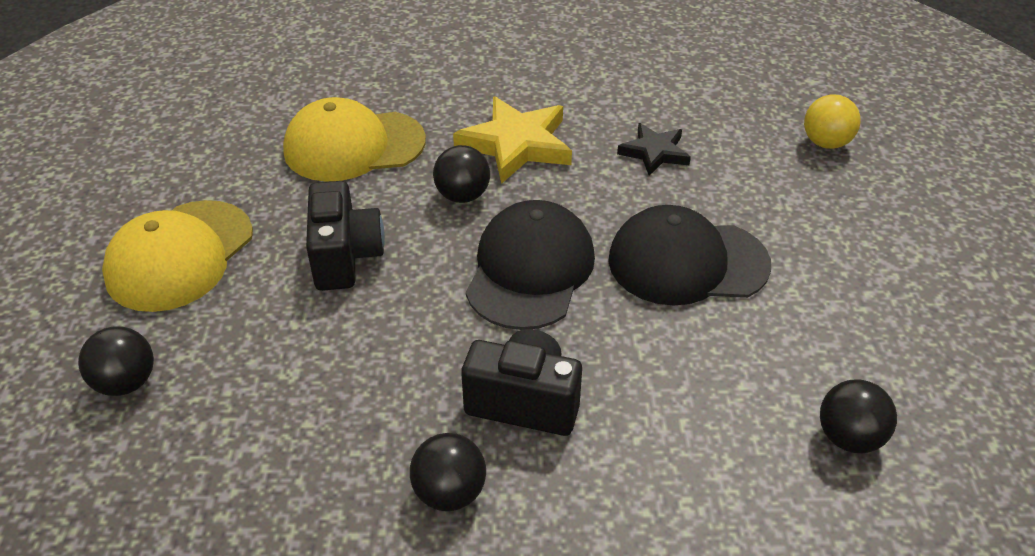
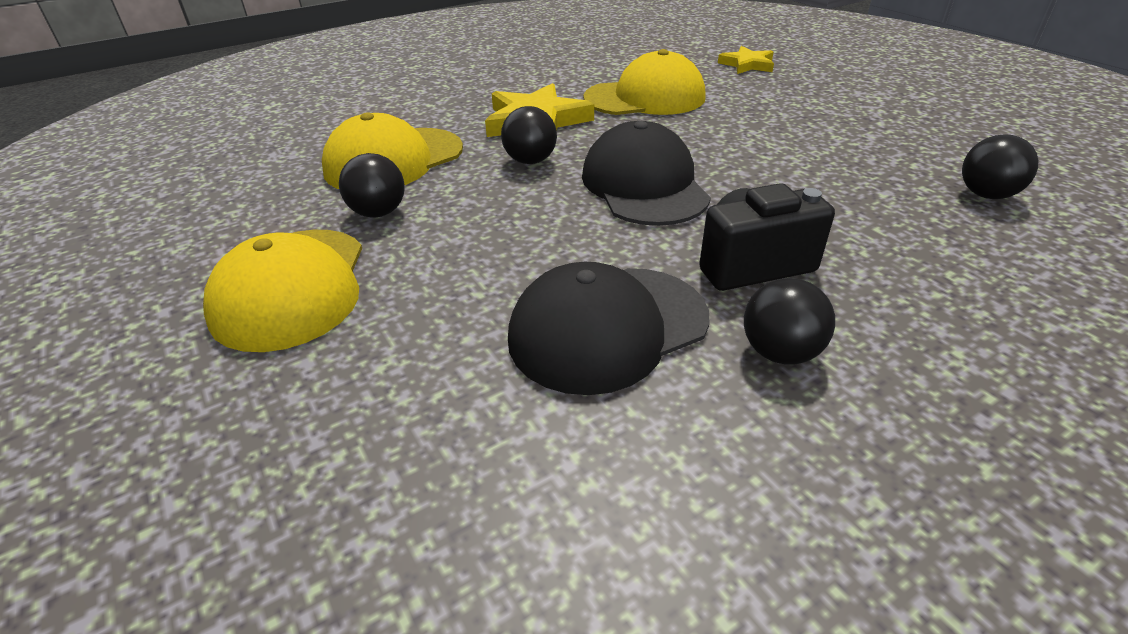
camera: 30 degrees left, 5 degrees down
black ball [78,326,154,396] -> black ball moved to [339,153,405,217]
black camera [306,181,385,291] -> none
black cap [608,205,771,306] -> black cap moved to [508,262,709,395]
black star [617,123,691,176] -> yellow cap [584,49,705,115]
yellow ball [804,94,861,149] -> yellow star [718,46,774,74]

